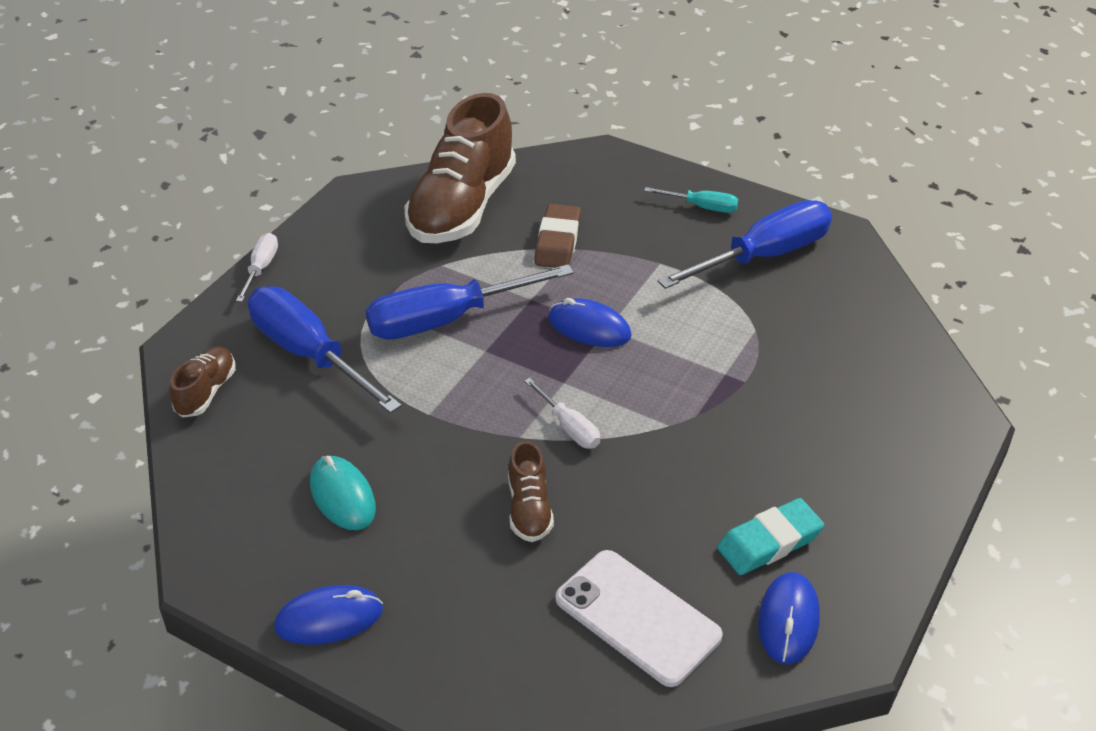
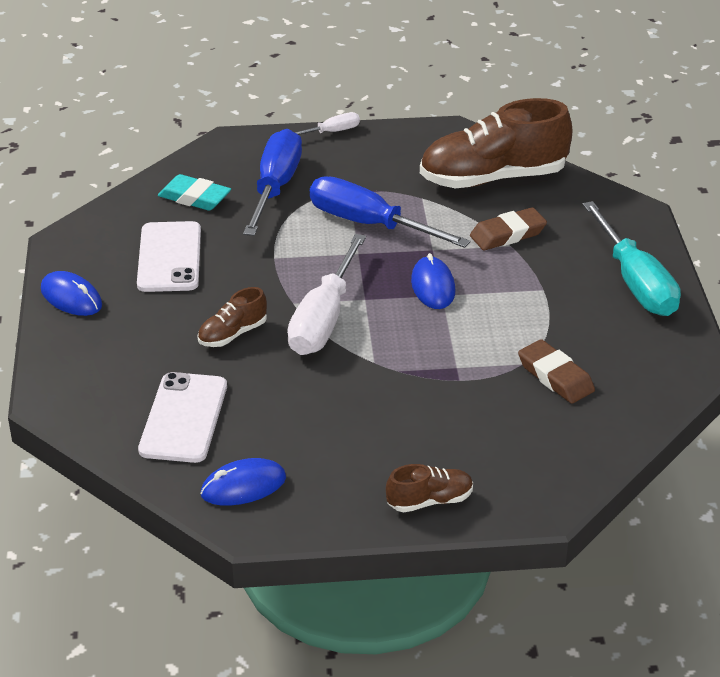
camera: 55 degrees right, 5 degrees down
brown shoe [170,346,236,417] -> brown shoe moved to [386,464,473,512]
turquoise mouse [310,456,376,530] -> white phone [137,221,201,292]
white screwdriver [524,378,600,449] -> white screwdriver [287,234,366,355], size x2.07
turquoise screwdriver [644,187,738,213] -> turquoise screwdriver [583,201,681,316], size x2.07
blue screwdriver [657,200,832,289] -> none
turquoise eraser [717,498,824,575] -> turquoise eraser moved to [158,174,231,211]
none -> brown eraser [518,339,595,404]

